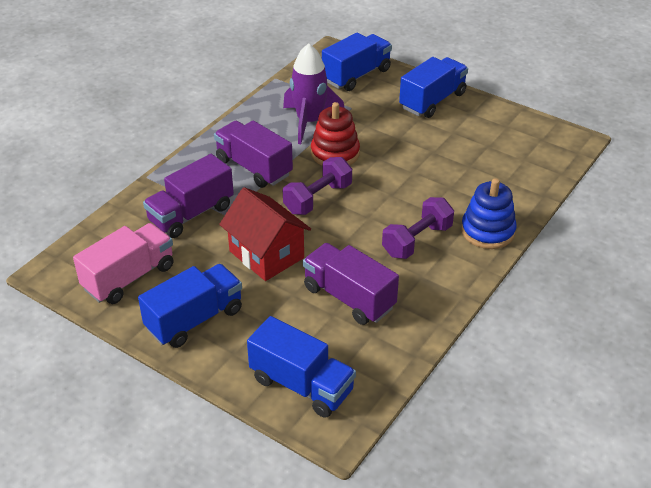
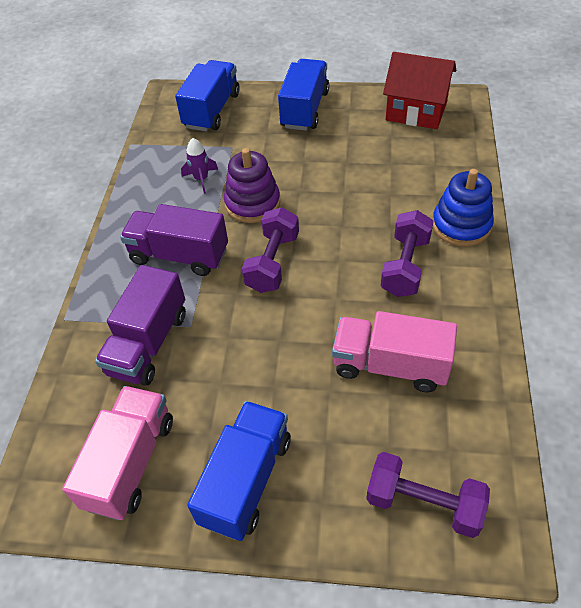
camera: 25 degrees left, 10 degrees up
red house [219,187,311,281] -> red house moved to [383,52,456,129]
blue truck [247,316,356,418] -> purple dumbbell [366,452,490,538]
purple rocket [283,43,344,144] -> purple rocket [181,138,218,194], size x0.50
purple truck [303,243,399,325] -> pink truck [332,311,457,392]
red stacking toy [311,102,360,166] -> purple stacking toy [224,148,280,223]

